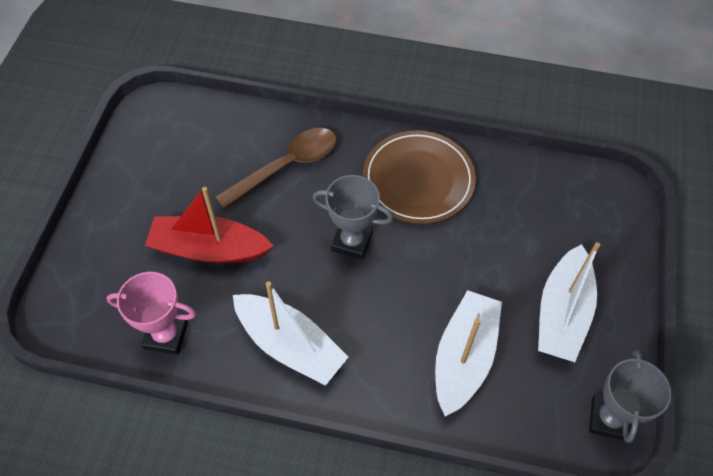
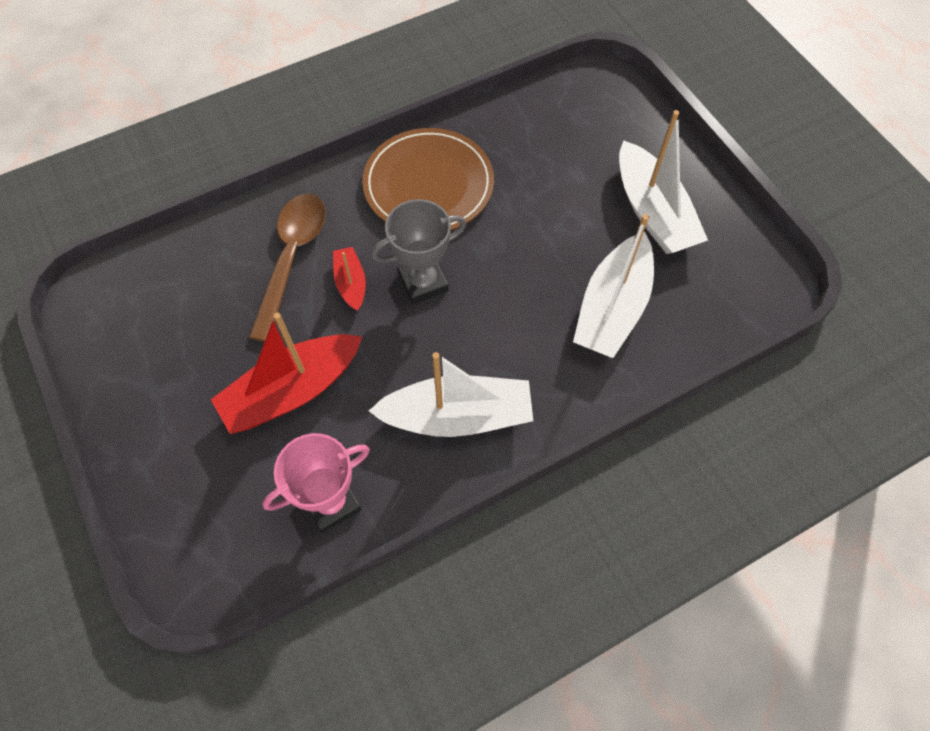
camera: 40 degrees left, 5 degrees up
white boat [435,290,502,417] -> white boat turned 135 degrees counterclockwise [573,214,654,358]
grey trophy [589,350,671,443] -> none
none -> red boat [333,247,366,311]

